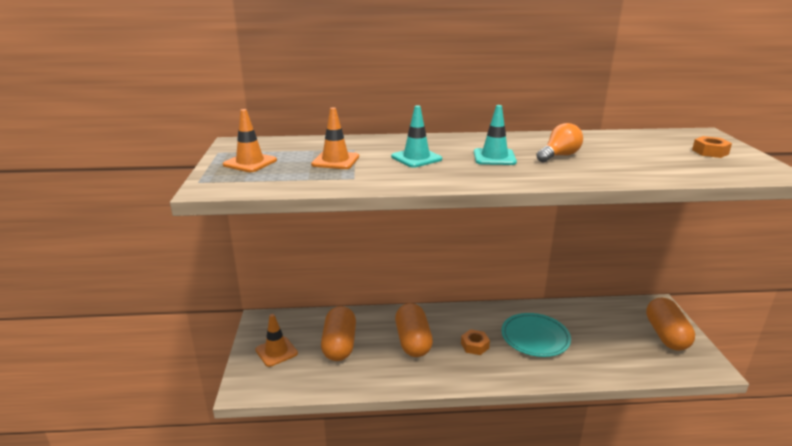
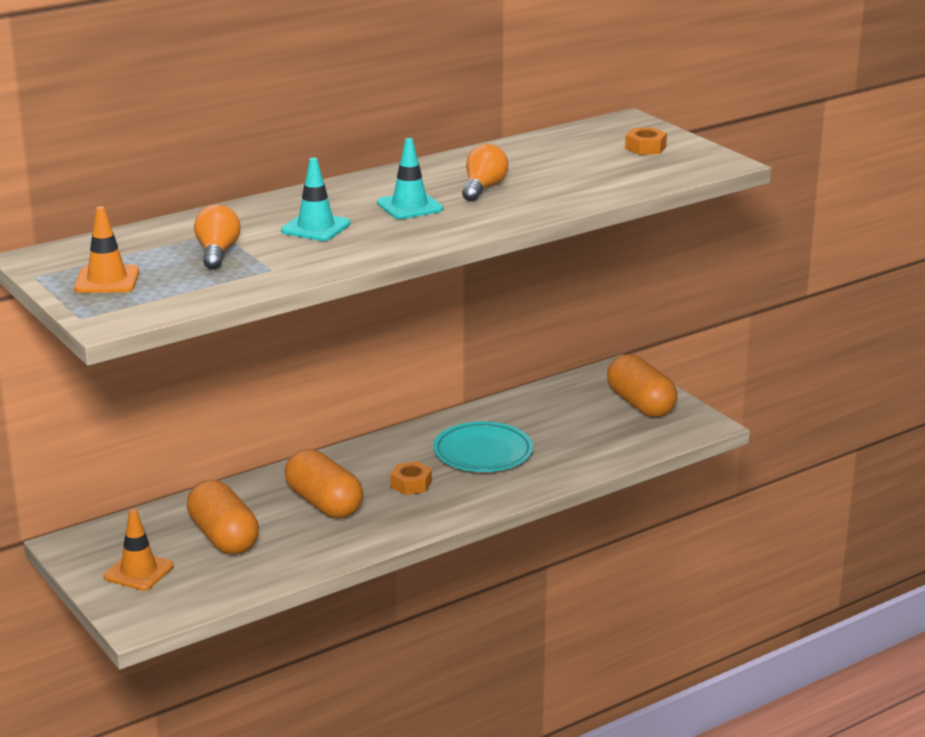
camera: 30 degrees left, 0 degrees up
orange traffic cone [311,107,359,169] -> orange light bulb [194,204,240,269]

